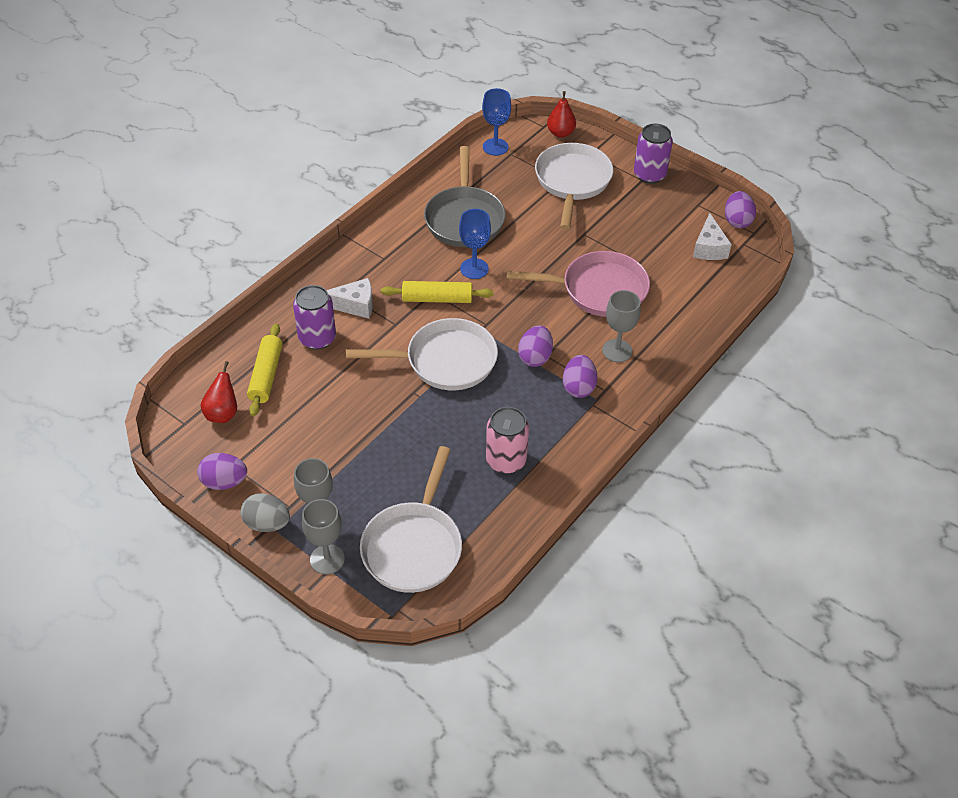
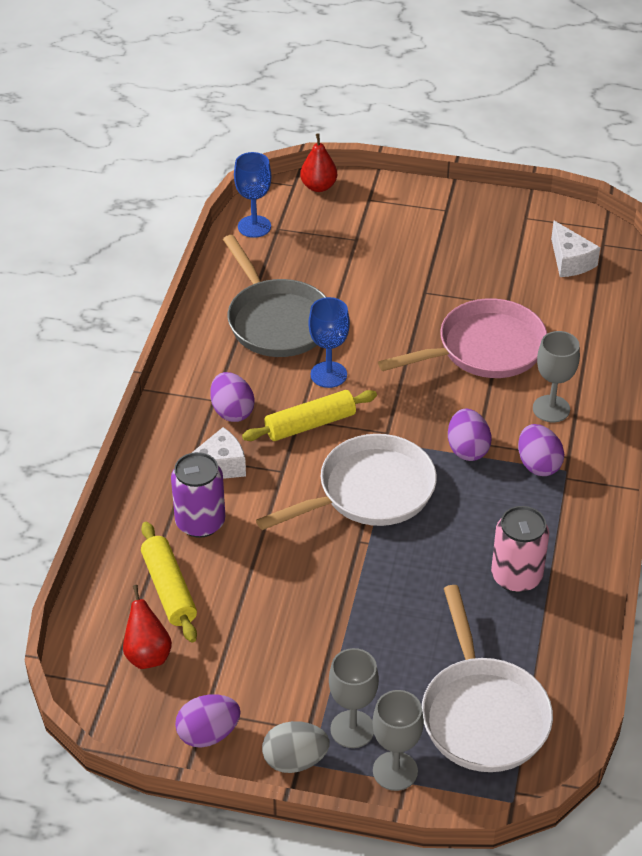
camera: 25 degrees left, 5 degrees down
white pan [535,143,613,230] -> none
purple can [634,124,673,184] -> none
purple egg [725,191,756,228] -> purple egg moved to [210,372,255,422]

